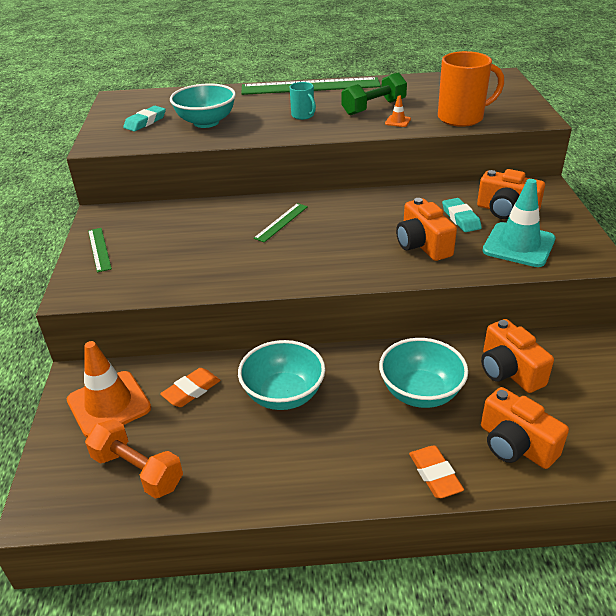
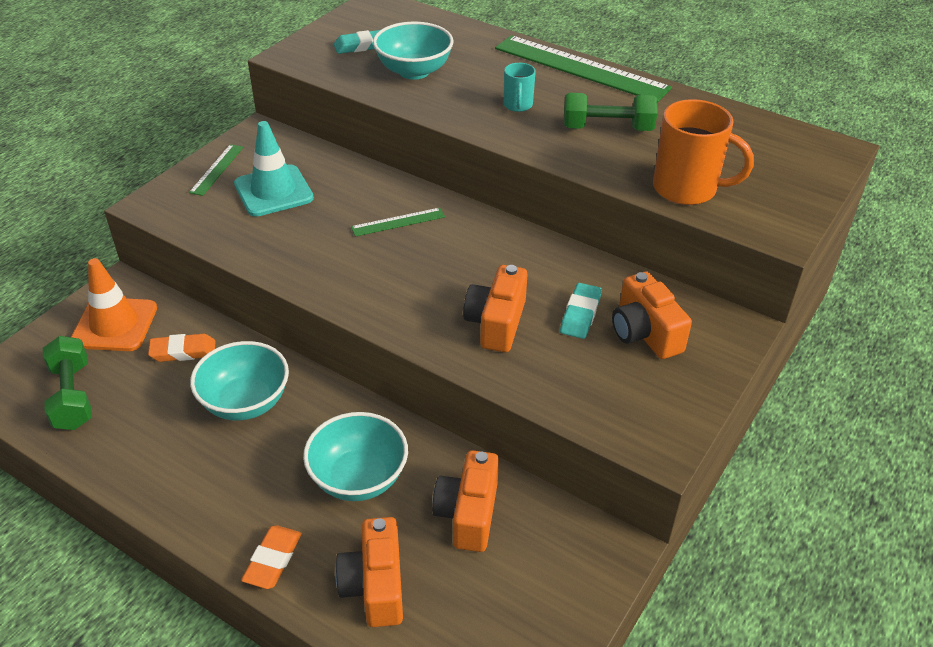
camera: 35 degrees right, 5 degrees up
orange dumbbell [85,419,183,498] -> green dumbbell [43,336,92,430]
orange traffic cone [385,95,411,127] -> none
turquoise traffic cone [483,179,555,267] -> turquoise traffic cone moved to [234,121,314,217]

